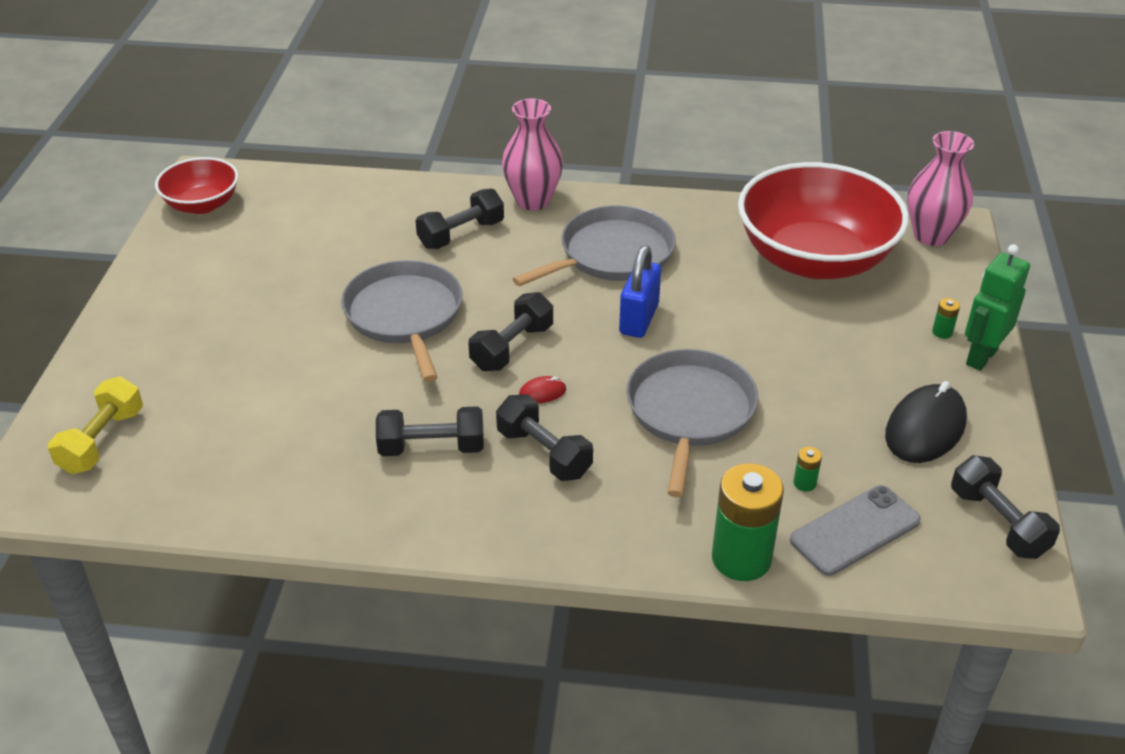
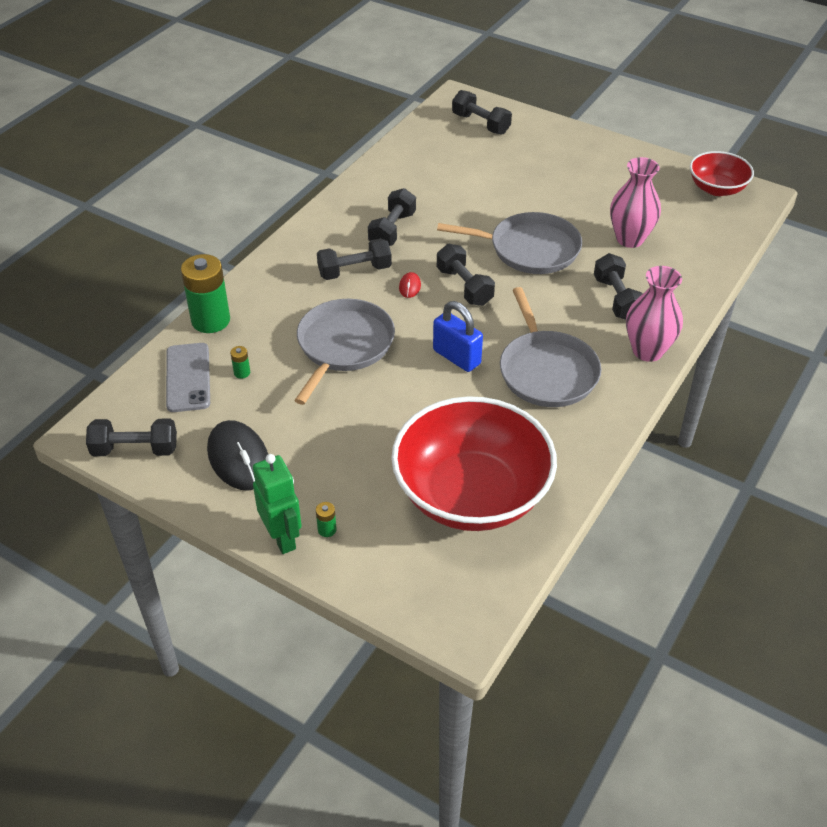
camera: 115 degrees right, 5 degrees up
yellow dumbbell [48,376,143,474] -> black dumbbell [452,90,512,135]
grey pan [626,349,758,497] -> grey pan turned 105 degrees counterclockwise [294,299,395,405]
pink vase [907,131,974,246] -> pink vase moved to [610,157,661,248]

